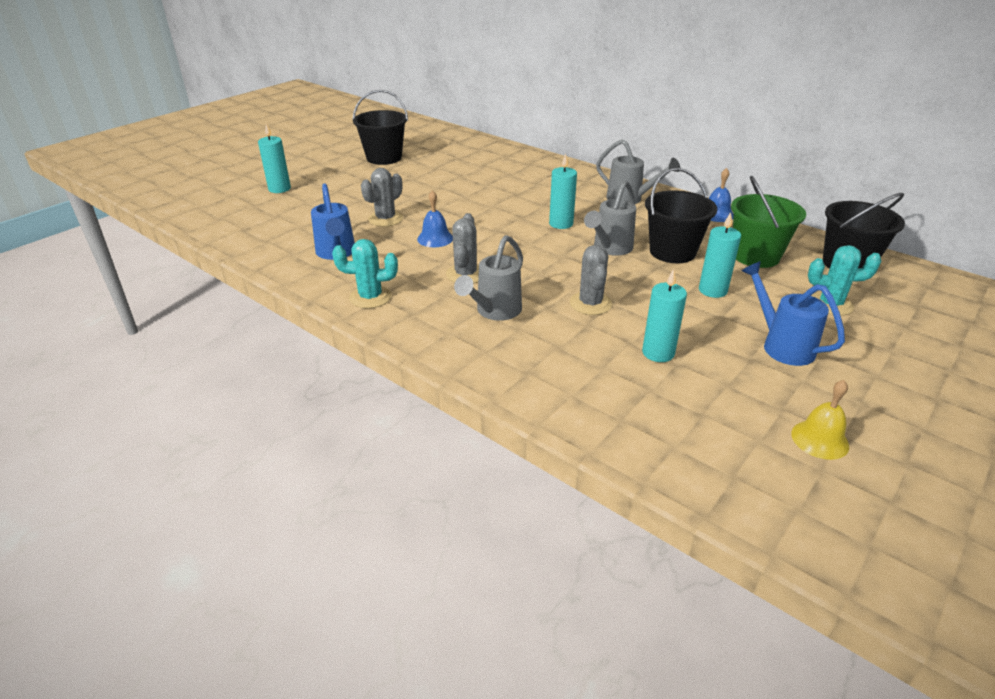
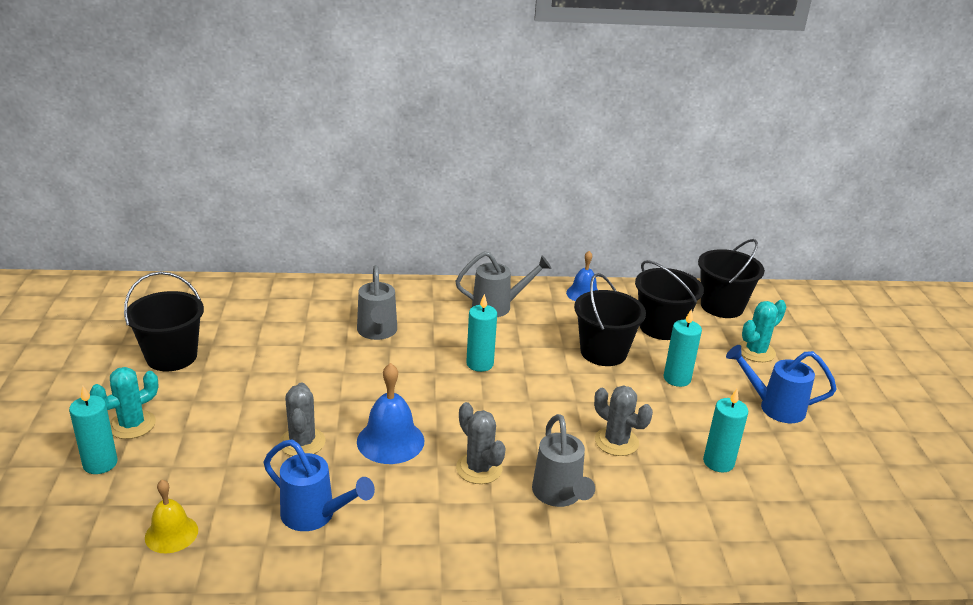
camera: 45 degrees left, 5 degrees down
turquoise cactus [332,239,398,308] -> turquoise cactus moved to [90,367,159,439]
blue bell [417,190,453,247] -> blue bell [357,363,424,464], size x1.51
grey watering can [584,181,636,256] -> grey watering can moved to [357,265,397,340]
green bucket [731,176,806,268] -> black bucket [635,260,704,340]
yellow bell [791,380,849,460] -> yellow bell moved to [145,480,198,553]

